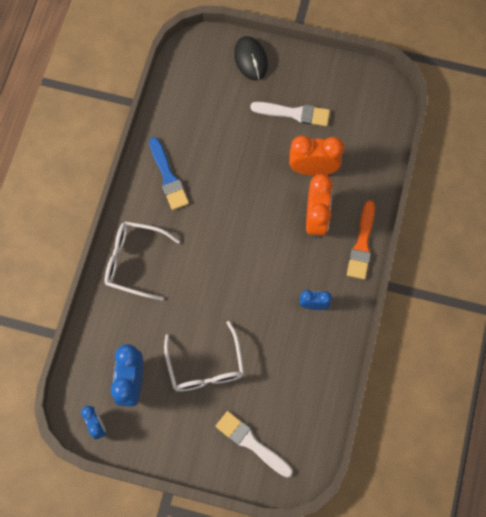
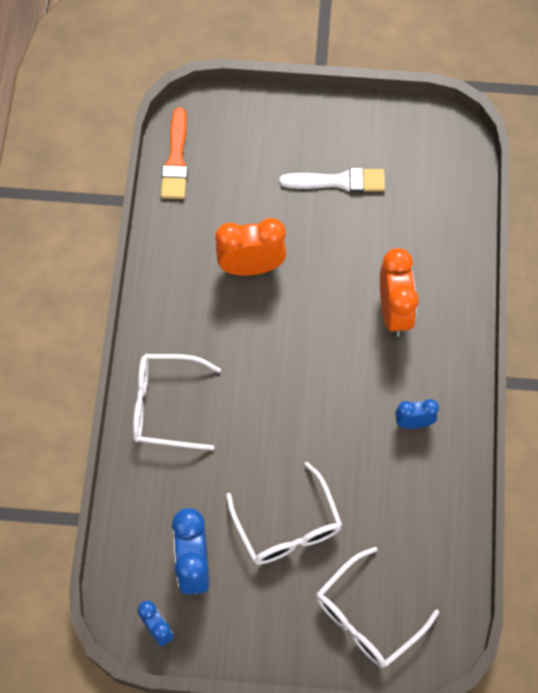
camera: 10 degrees left, 5 degrees down
blue brush [149,137,189,210] -> none
white brush [216,411,293,478] -> white glasses [316,547,439,668]
black mouse [234,36,268,81] -> none
orange clock [289,135,344,176] -> orange clock moved to [215,218,286,276]
orange brush [347,200,375,279] -> orange brush moved to [161,107,188,199]

